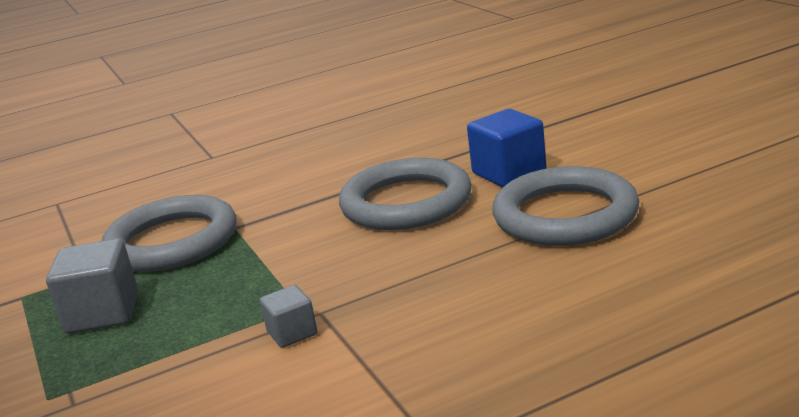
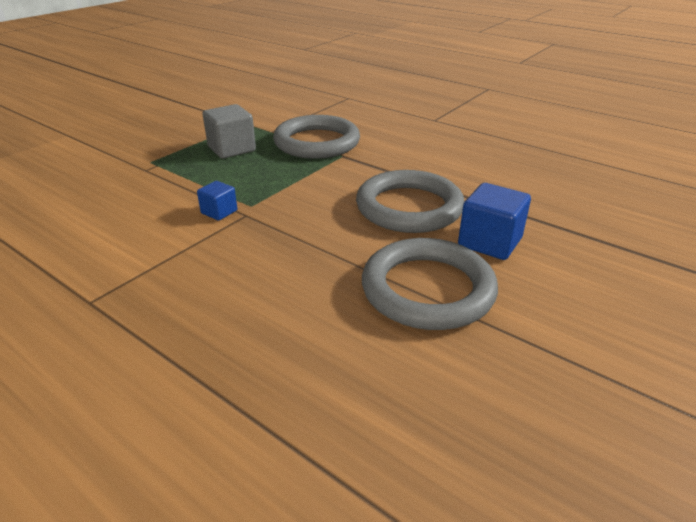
camera: 60 degrees right, 10 degrees up
grey cube [260,285,317,348] -> blue cube [197,181,237,220]

